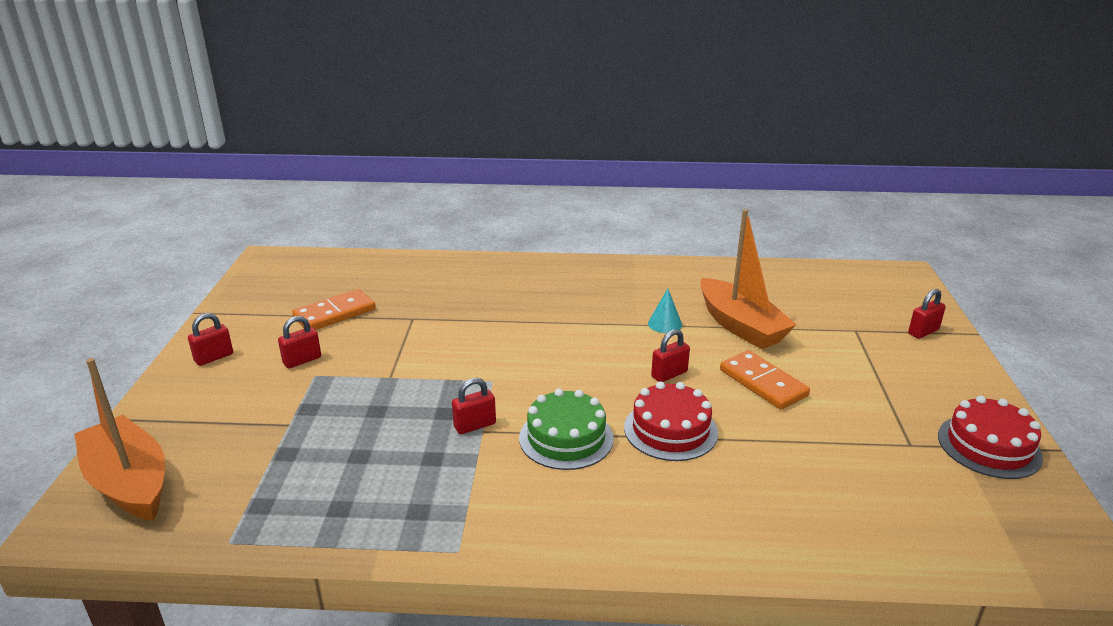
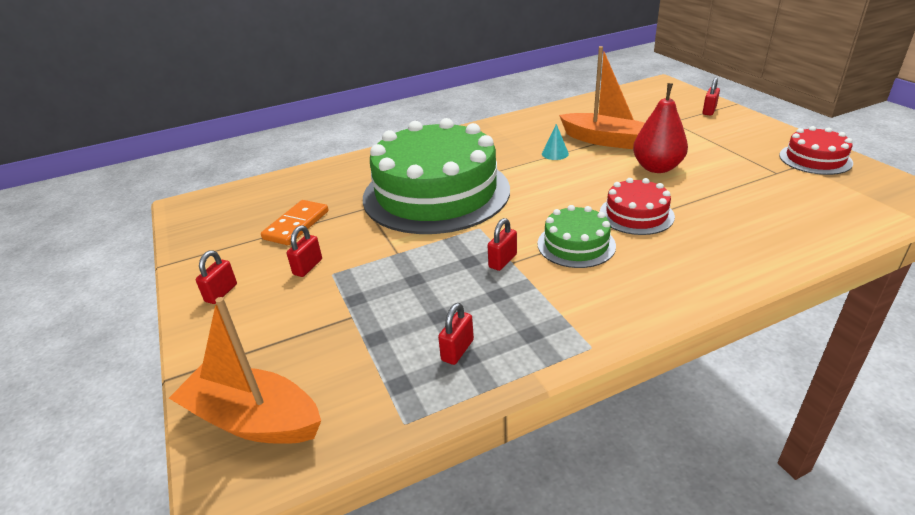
camera: 25 degrees left, 5 degrees up
red padlock [651,329,690,382] -> red padlock moved to [438,303,474,365]
orange domino [720,350,810,410] -> red pear [633,83,688,173]
none -> green cake [363,118,510,234]

